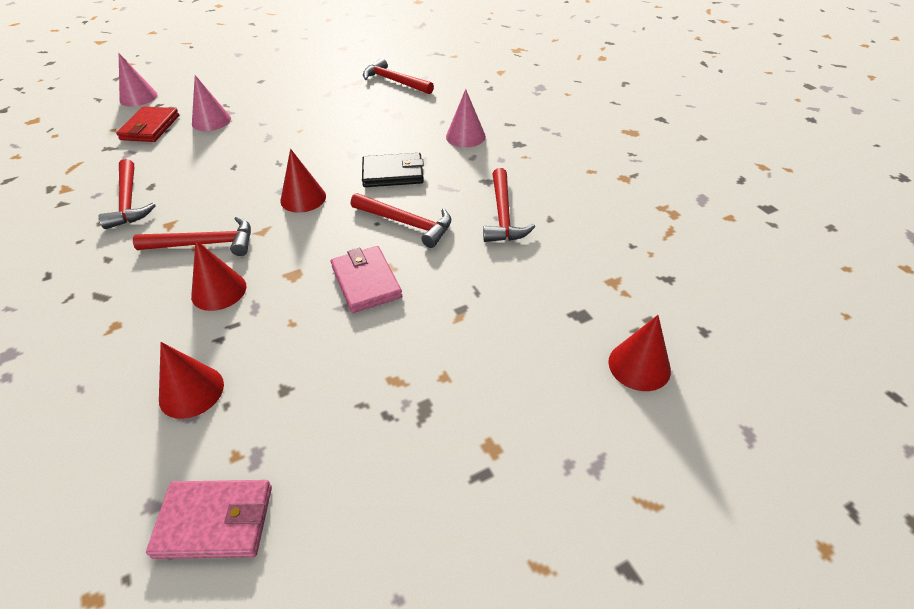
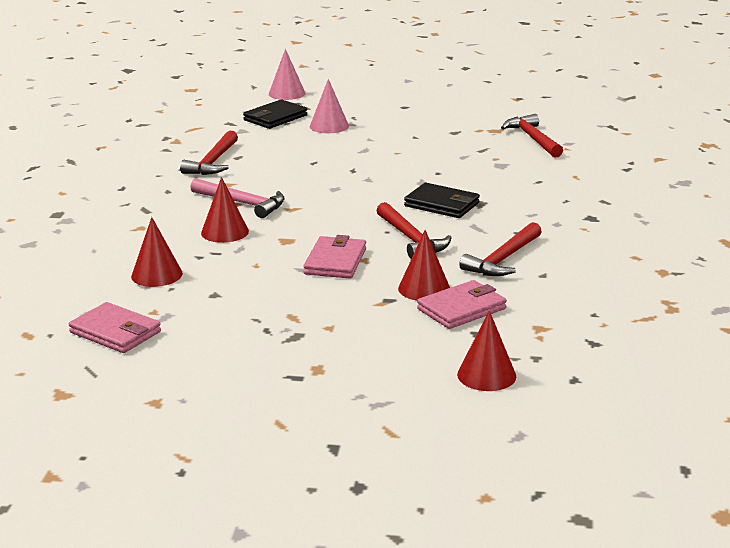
camera: 35 degrees right, 20 degrees down
red wallet [116,106,179,142] -> black wallet [243,99,307,129]
red hammer [133,216,251,256] -> pink hammer [190,178,285,218]
red cone [280,149,326,213] -> red cone moved to [398,230,450,301]
pink cone [446,89,486,148] -> none
none -> pink wallet [417,280,507,329]

